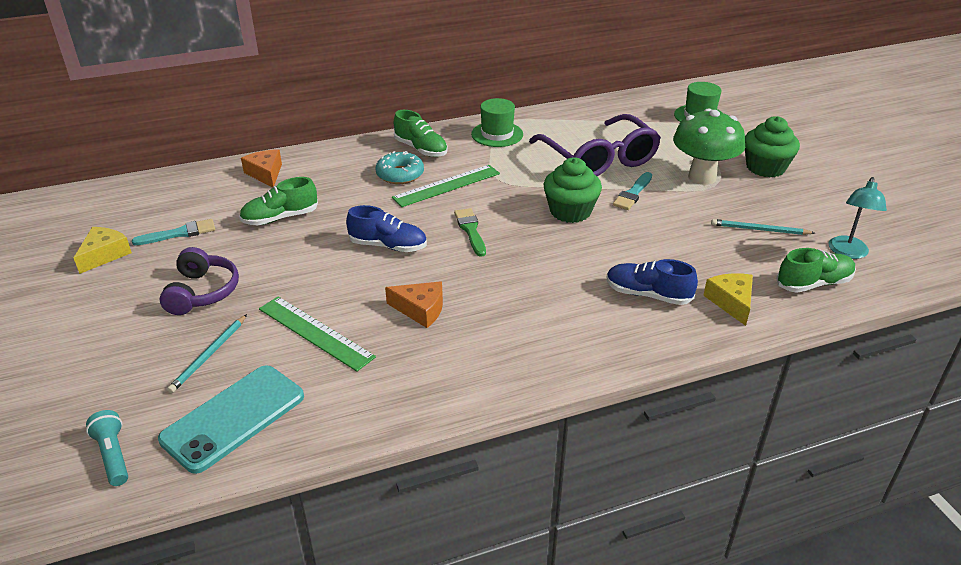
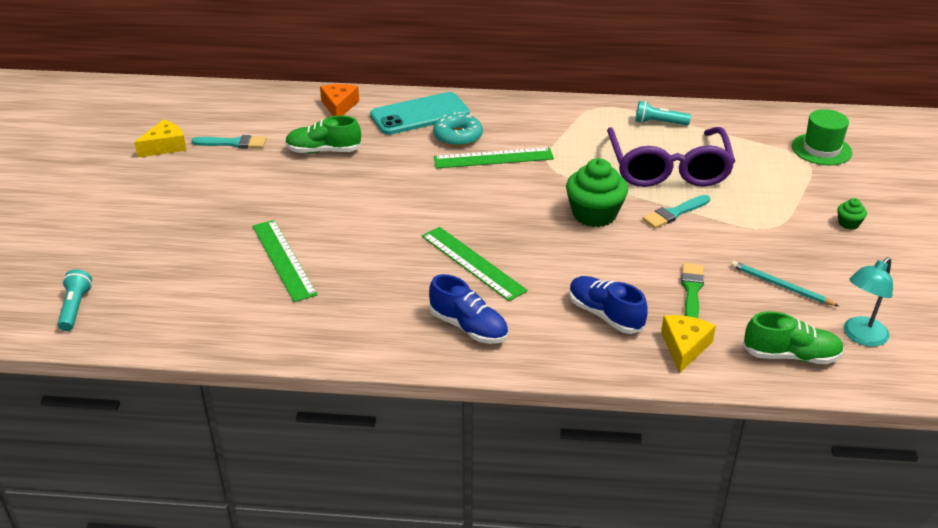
camera: 25 degrees right, 0 degrees up
turquoise phone [158,365,304,474] -> turquoise phone moved to [370,92,470,135]
purple headphones [159,247,239,315] -> none
turquoise pencil [167,314,247,393] -> none
blue shoe [346,205,427,252] -> blue shoe moved to [429,274,508,344]
orange cheese [385,281,443,328] -> none
green shoe [394,110,448,157] -> none
green brush [454,208,486,257] -> green brush moved to [681,263,704,318]
green hat [471,98,523,147] -> none
green mushroom [673,109,745,185] -> none
green cupcake [745,116,800,177] -> green cupcake [837,198,867,230], size x0.46
none -> green ruler [422,227,528,301]
none -> turquoise flashlight [635,101,691,125]

